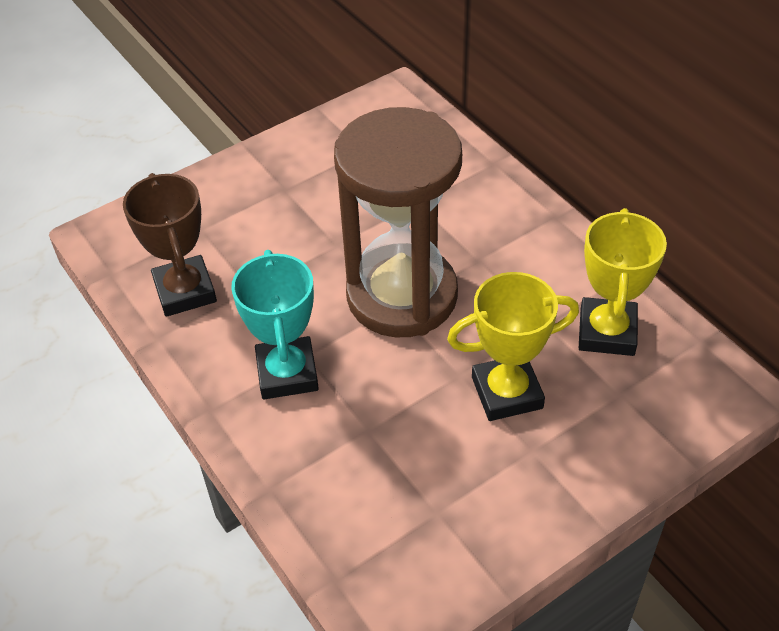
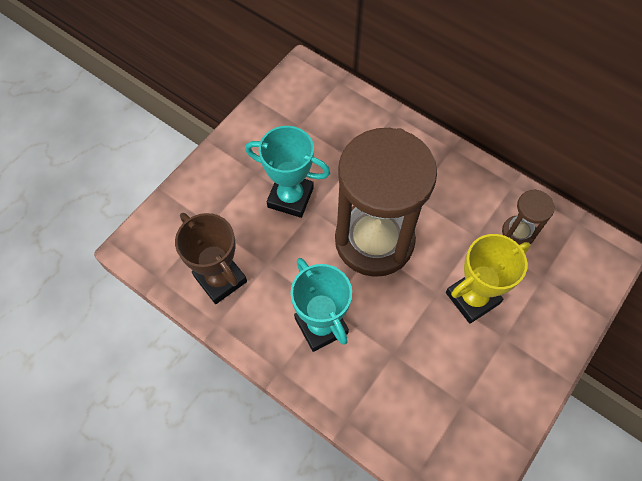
camera: 20 degrees left, 15 degrees up
yellow trophy [579,208,667,356] -> brown hourglass [502,189,555,245]
none -> turquoise trophy [245,126,330,218]

